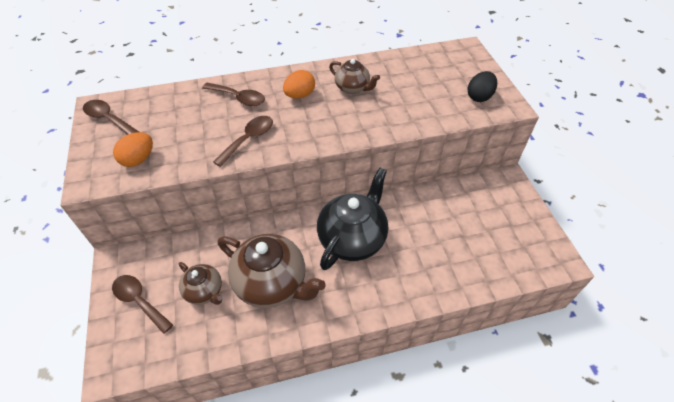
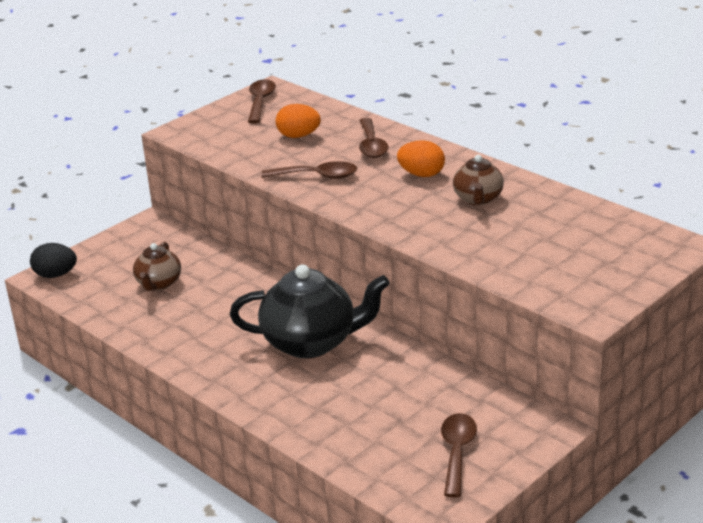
camera: 60 degrees right, 20 degrees down
brown spoon [112,275,173,334] -> brown spoon moved to [441,413,477,497]
orange egg [113,132,153,167] -> orange egg moved to [276,104,321,138]
brown teapot [218,234,326,308] -> none
black egg [468,71,497,102] -> black egg moved to [30,243,77,278]

